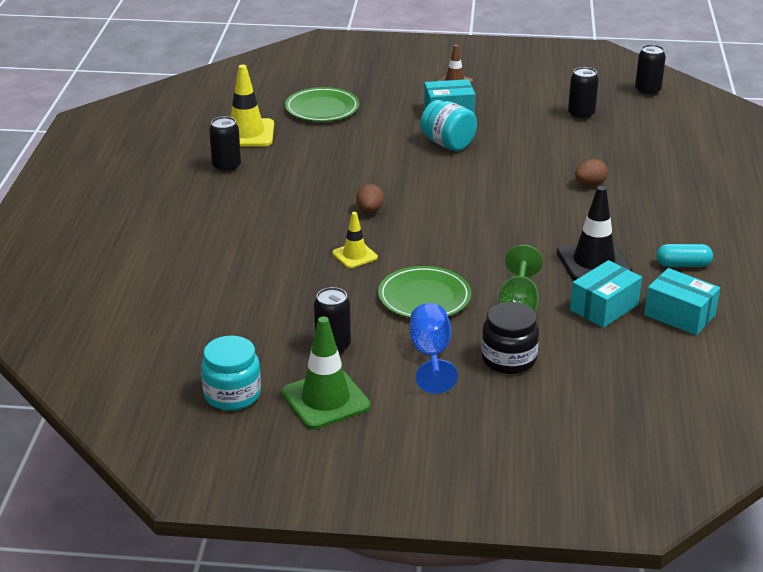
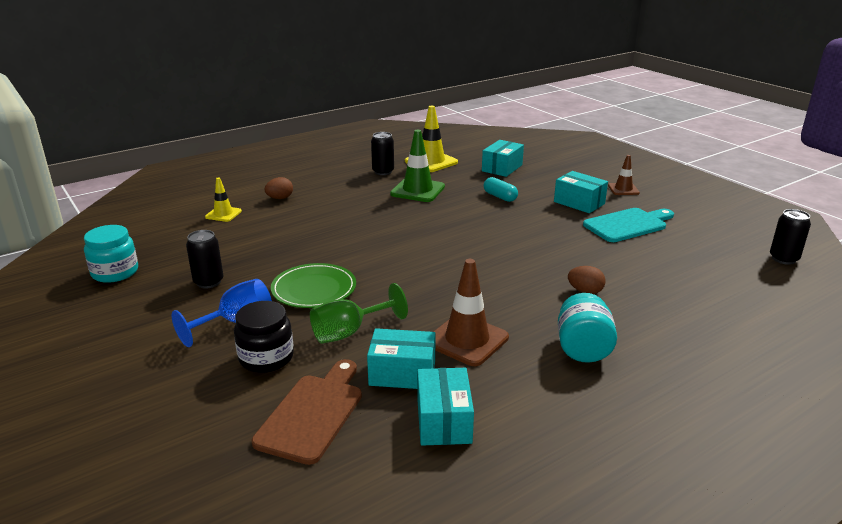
camera: 50 degrees right, 5 degrees down
green traffic cone [281,316,371,429] -> green traffic cone moved to [390,130,445,202]
green plate [285,87,359,122] -> turquoise box [482,140,524,177]
yellow traffic cone [332,212,378,268] -> yellow traffic cone moved to [205,177,242,222]
brown egg [356,184,384,213] -> brown egg moved to [264,177,293,199]
turquoise jar [420,100,477,151] -> turquoise jar moved to [558,293,617,363]
black traffic cone [557,186,632,281] -> brown traffic cone [433,259,509,366]
black can [568,67,599,120] -> none
turquoise capsule [656,244,713,267] -> turquoise capsule moved to [484,177,518,202]
none -> brown cutting board [252,359,362,465]
none -> turquoise cutting board [583,208,674,242]

